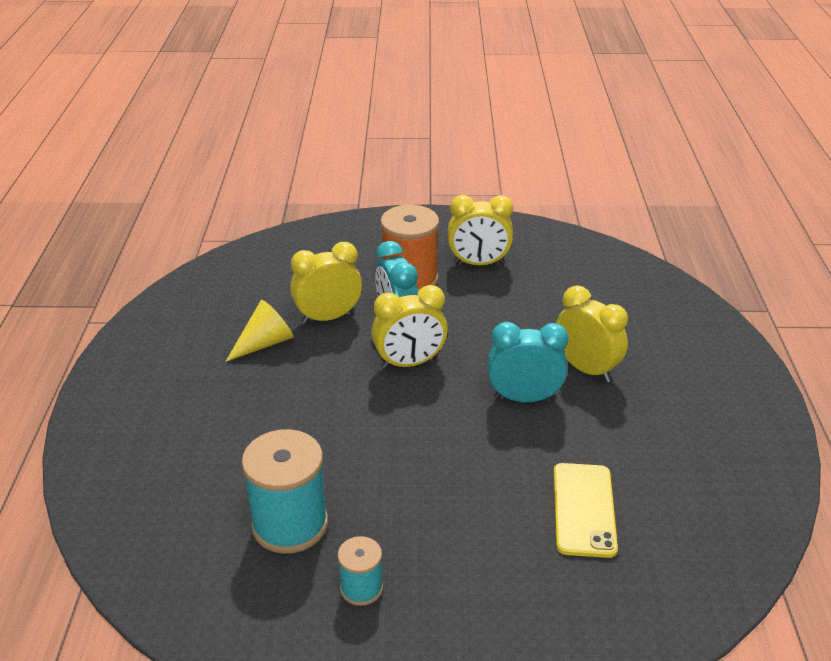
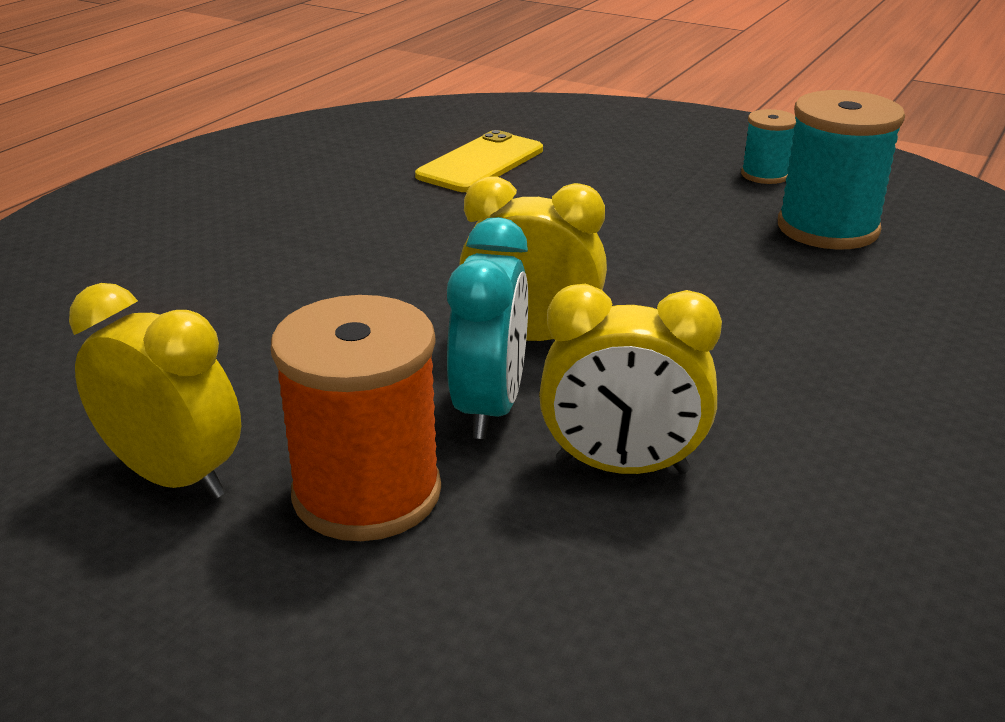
camera: 150 degrees left, 5 degrees down
yellow cone [225,300,294,362] -> none
turquoise clock [488,322,569,402] -> none
yellow clock [556,285,628,382] -> none

